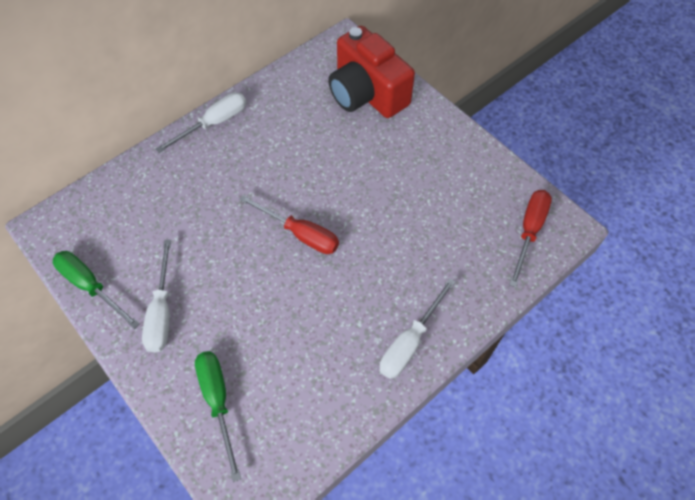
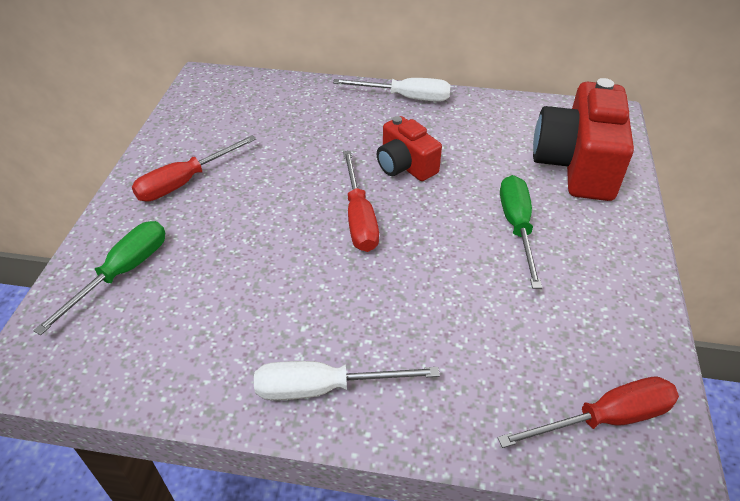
camera: 50 degrees right, 15 degrees down
green screwdriver [53,251,140,329] -> green screwdriver moved to [500,175,542,289]
white screwdriver [142,240,171,352] -> red screwdriver [132,135,256,202]
none -> red camera [377,116,442,181]

